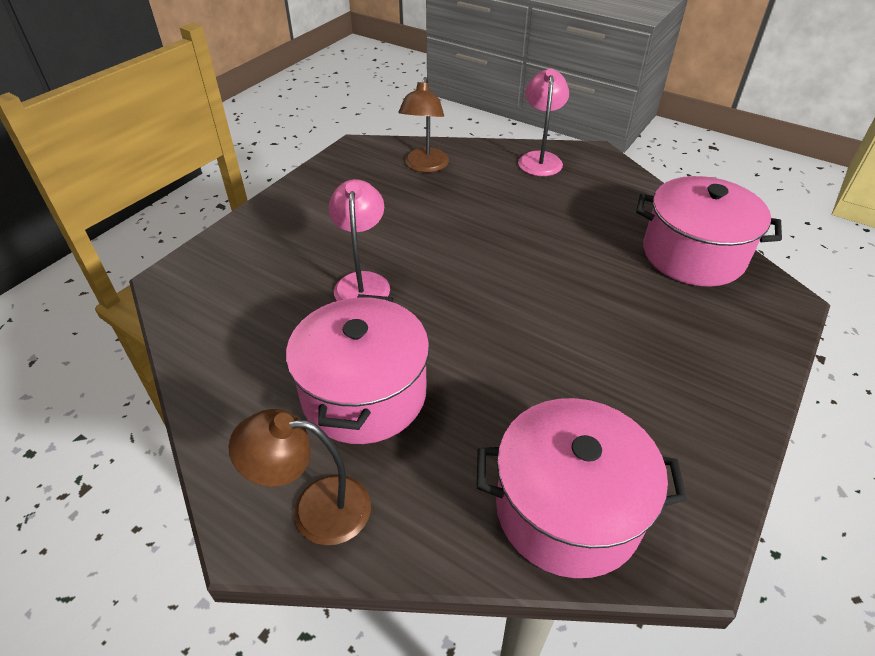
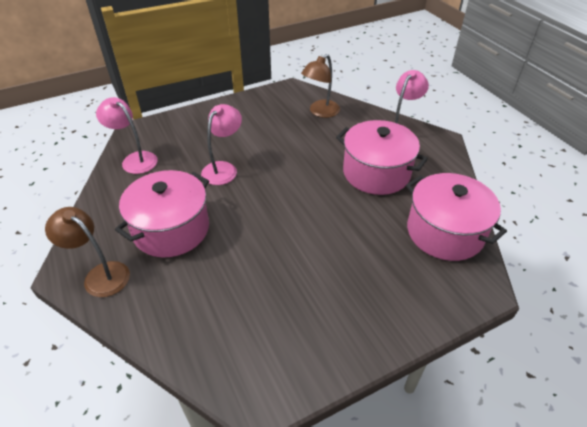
camera: 30 degrees right, 0 degrees up
pink pot [477,398,687,578] -> pink pot moved to [336,120,428,195]
none -> pink lamp [96,97,158,174]

